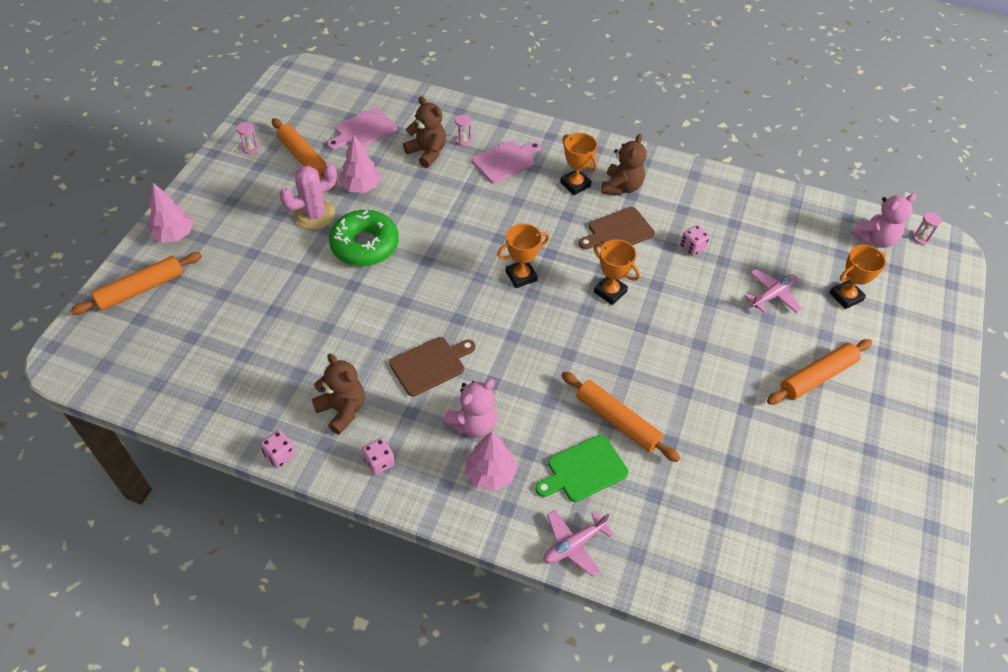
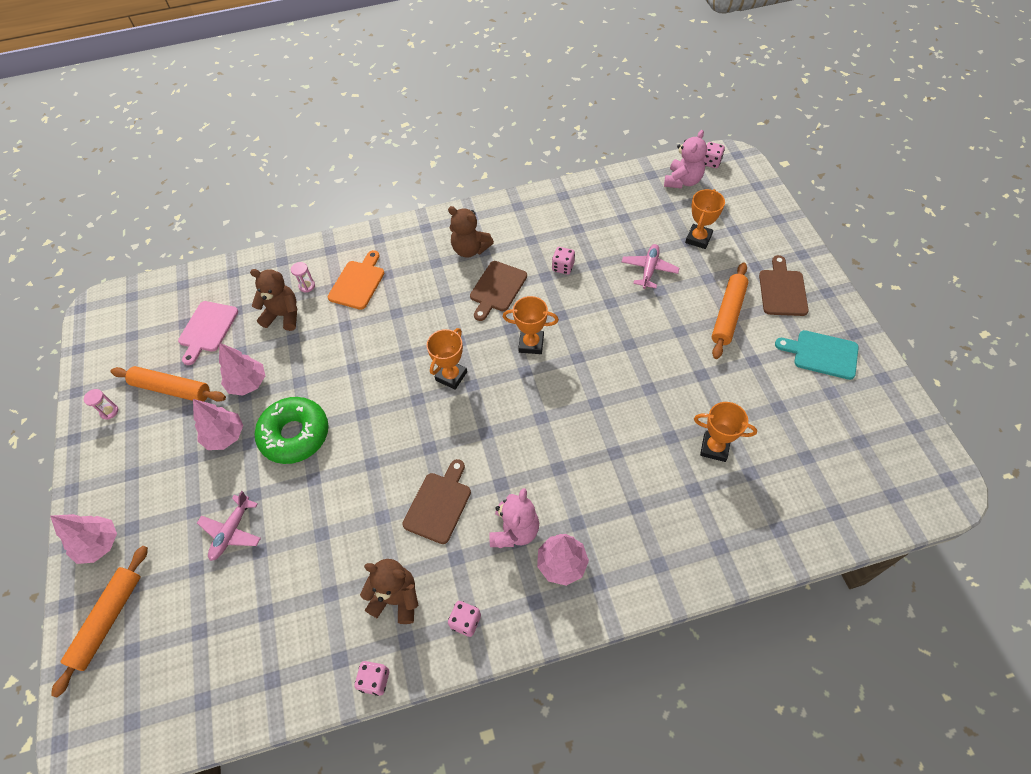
camera: 30 degrees left, 5 degrees up
pink cactus [279,163,337,230] -> pink tree [193,399,243,450]
pink cutting board [472,140,541,183] -> orange cutting board [328,250,384,310]
green cutting board [535,435,629,502] -> none
pink plane [543,510,614,577] -> pink plane moved to [197,491,261,561]
orange trophy [560,133,598,195] -> orange trophy moved to [694,402,757,462]
orange rolling pin [561,371,680,462] -> none
brown teddy bear [602,134,647,195] -> brown teddy bear turned 135 degrees clockwise [448,206,494,258]
pink hourglass [912,212,942,245] -> pink dice [703,142,725,168]
none -> brown cutting board [759,255,809,316]
none -> turquoise cutting board [775,330,859,380]

